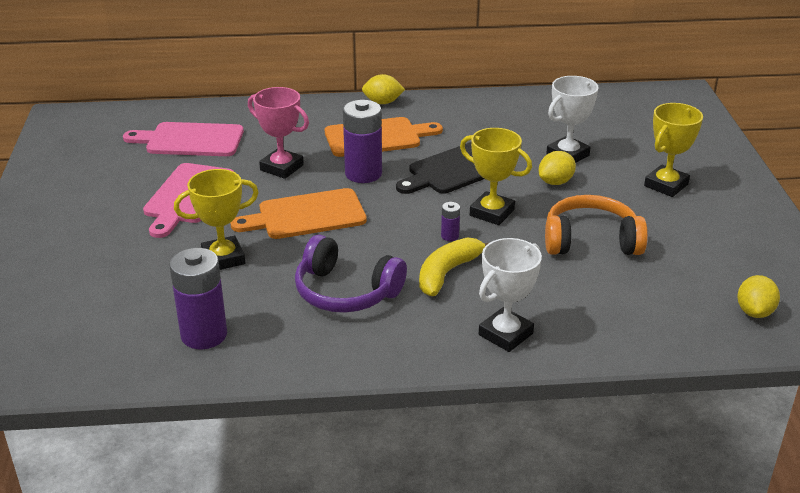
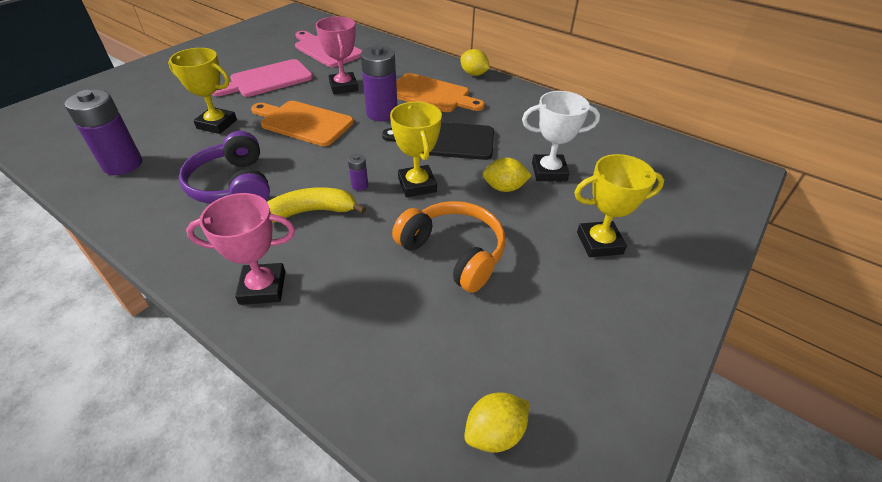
camera: 40 degrees right, 10 degrees up
white trophy [479,238,542,352] -> pink trophy [186,193,295,305]

